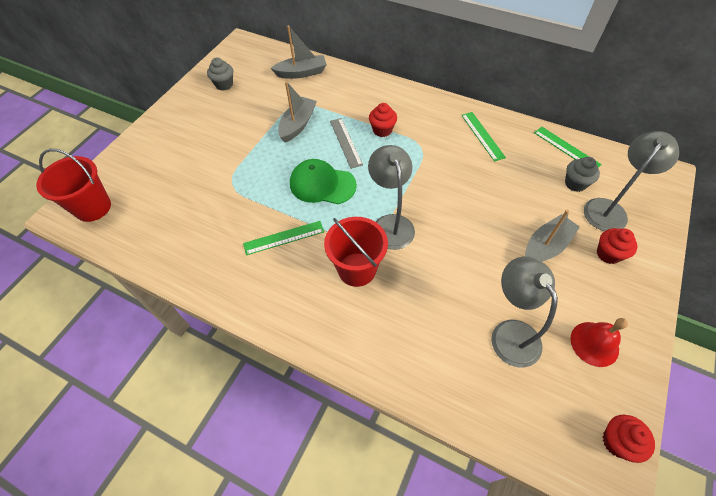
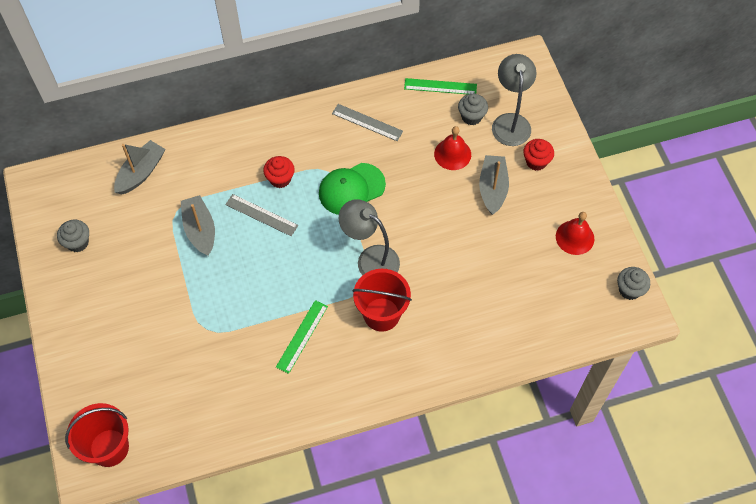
camera: 45 degrees left, 5 degrees up
green cap [290,159,357,204] -> green cap moved to [319,163,386,215]
green ruler [461,112,506,162] -> grey ruler [332,104,403,141]
grey lamp [491,256,558,368] -> none
red cupcake [603,415,655,463] -> grey cupcake [617,267,650,300]
none -> red bell [434,126,471,170]

